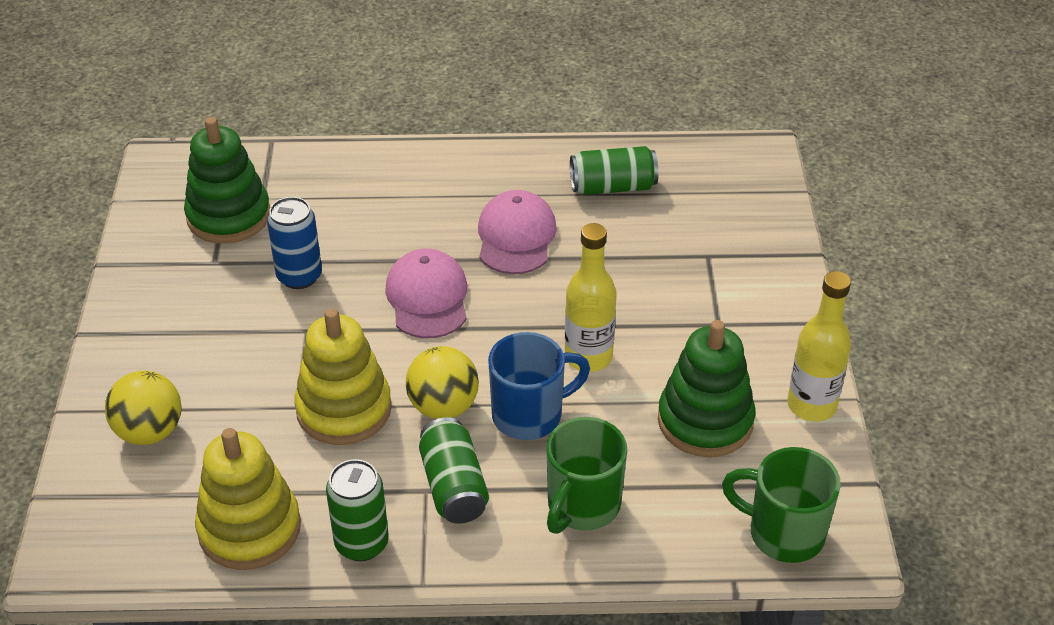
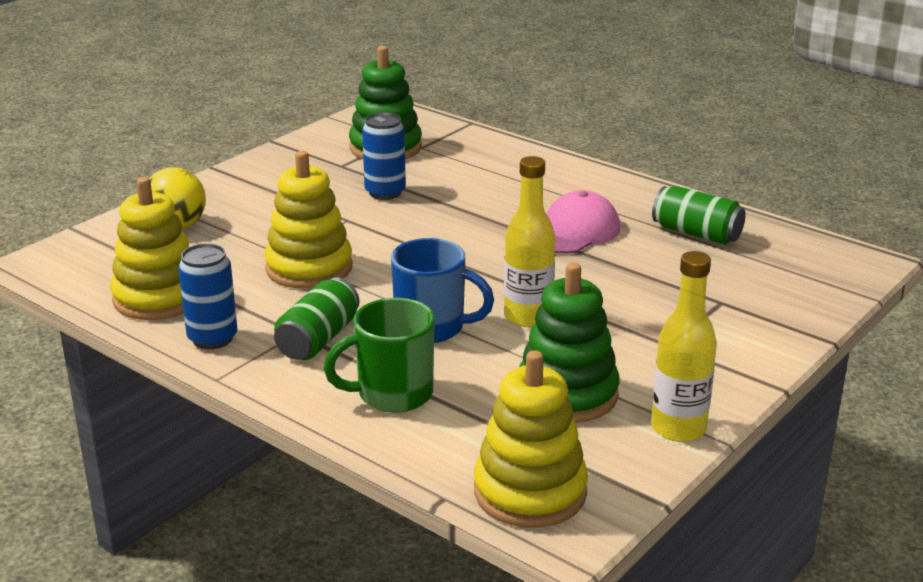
camera: 40 degrees right, 15 degrees down
green can [326,459,389,561] -> blue can [178,243,237,349]
pink cap [385,249,467,338] -> none
yellow ball [406,346,479,419] -> none
green mug [722,447,841,563] -> yellow stacking toy [474,350,588,528]

